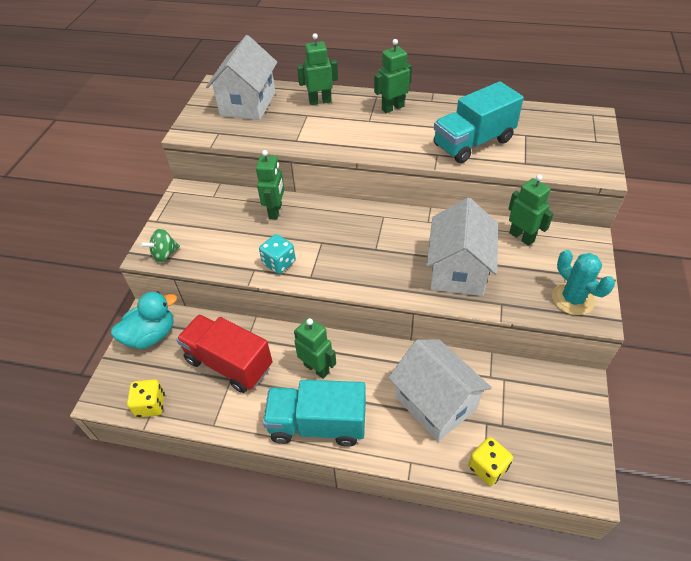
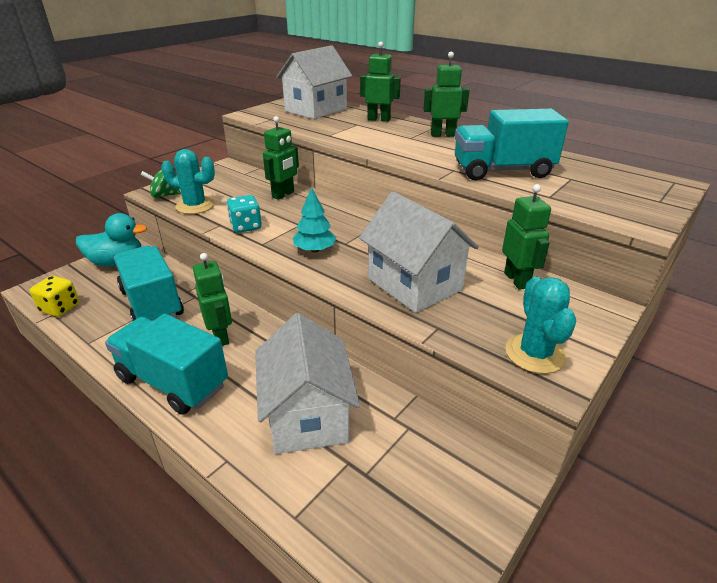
camera: 25 degrees right, 15 degrees down
red truck [176,314,273,393] -> turquoise truck [114,246,184,321]
white house [426,198,498,296] -> white house turned 75 degrees counterclockwise [359,191,479,313]
yellow dice [468,437,513,486] -> none
none -> turquoise cactus [161,149,215,214]
none -> turquoise tree [293,187,336,252]

